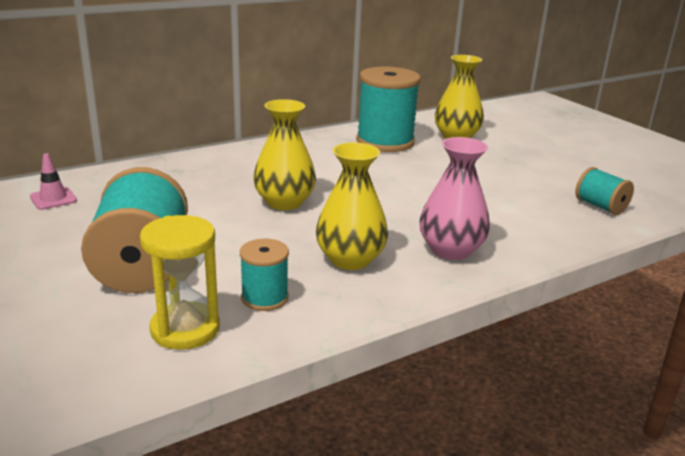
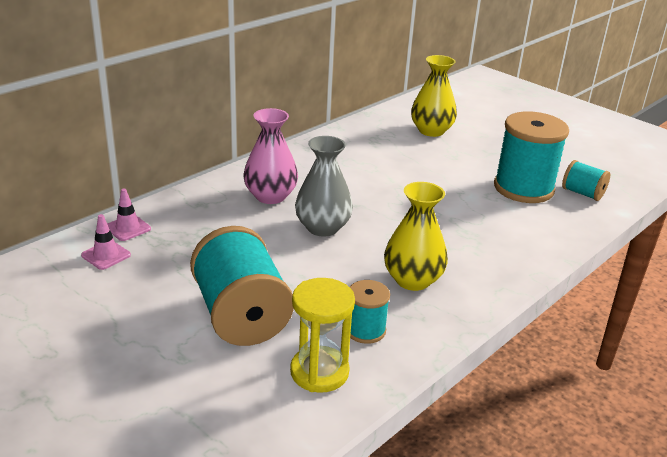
camera: 15 degrees left, 5 degrees up
yellow vase [253,99,316,210] -> grey vase [295,136,353,236]
turquoise spool [356,67,421,152] -> turquoise spool moved to [494,111,569,203]
pink vase [420,137,490,260] -> pink vase moved to [243,108,298,204]
none -> pink traffic cone [107,189,151,241]

